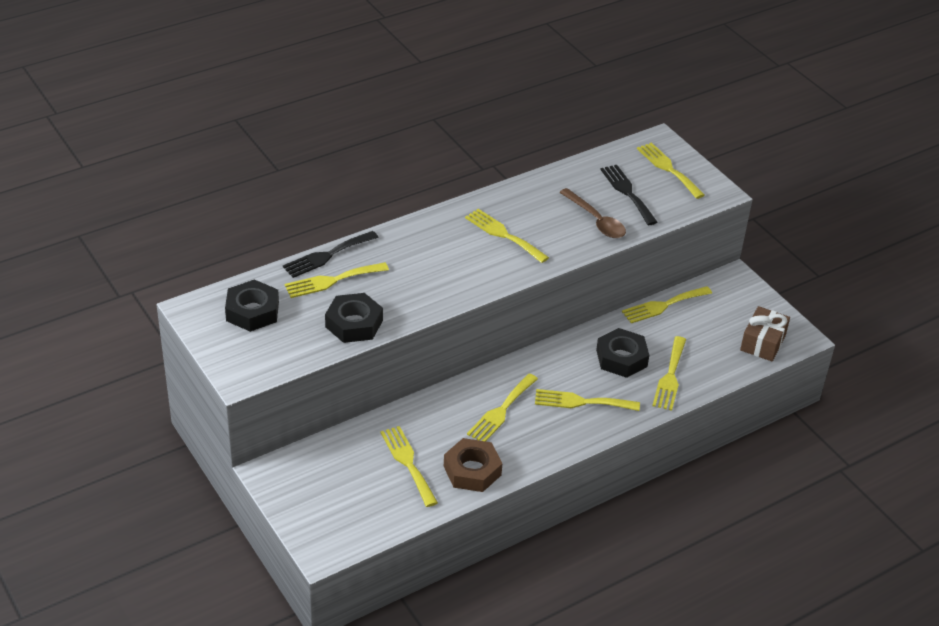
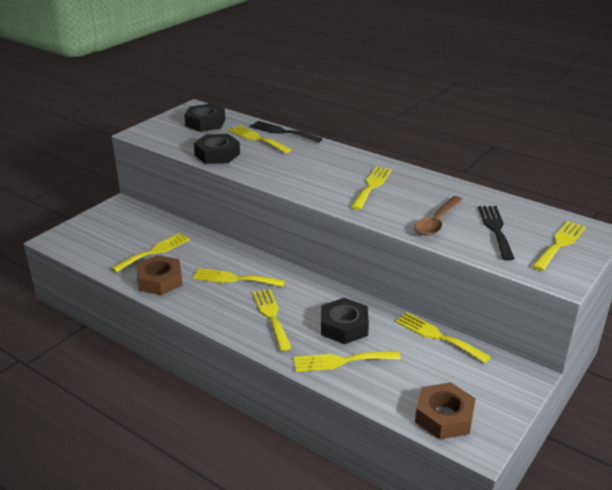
camera: 70 degrees right, 10 degrees down
black fork [600,165,658,225] -> black fork turned 45 degrees counterclockwise [478,206,515,260]
brown gift [740,306,790,362] -> brown nut [415,382,476,439]

